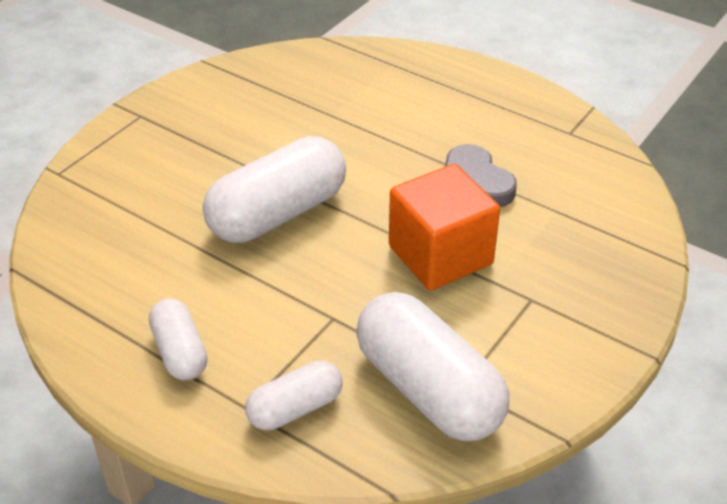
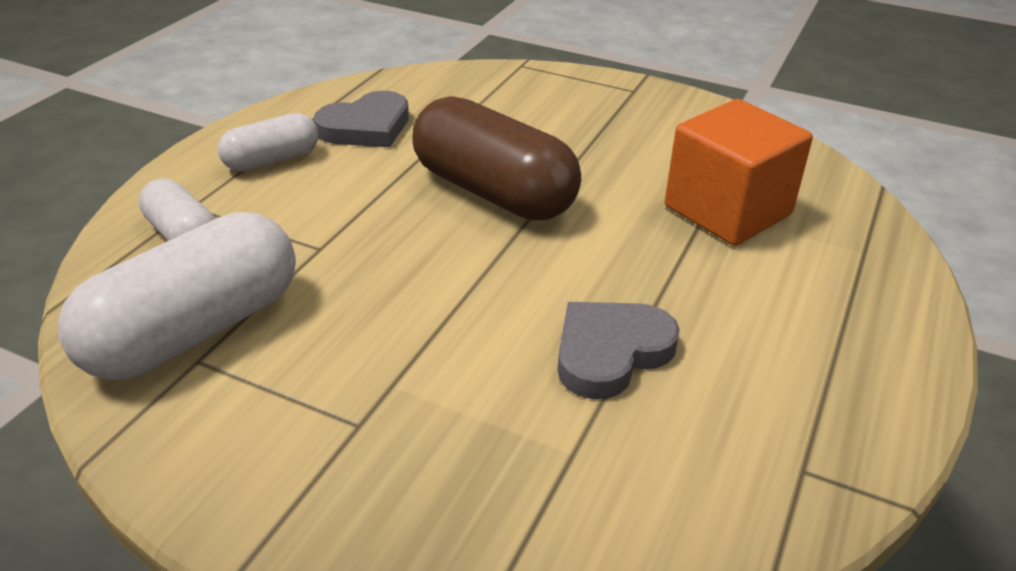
camera: 80 degrees right, 5 degrees down
white capsule [203,136,346,243] -> brown capsule [412,96,581,220]
orange cube [389,164,500,291] -> orange cube moved to [665,99,813,246]
none -> grey heart [314,91,409,147]

